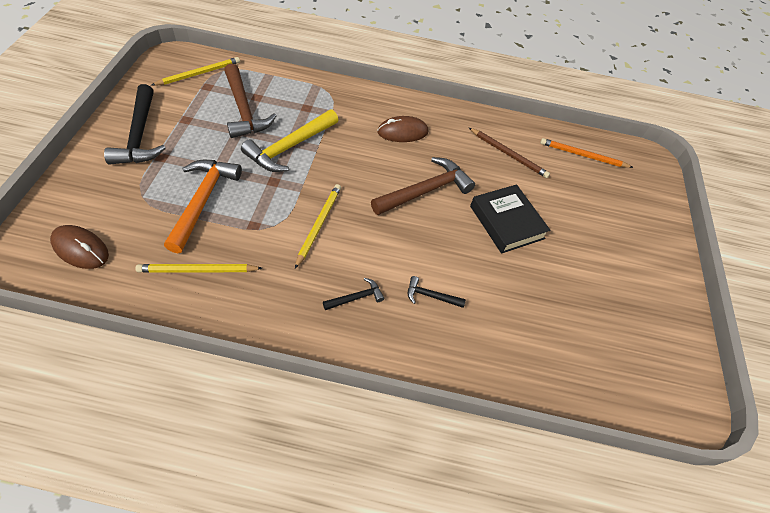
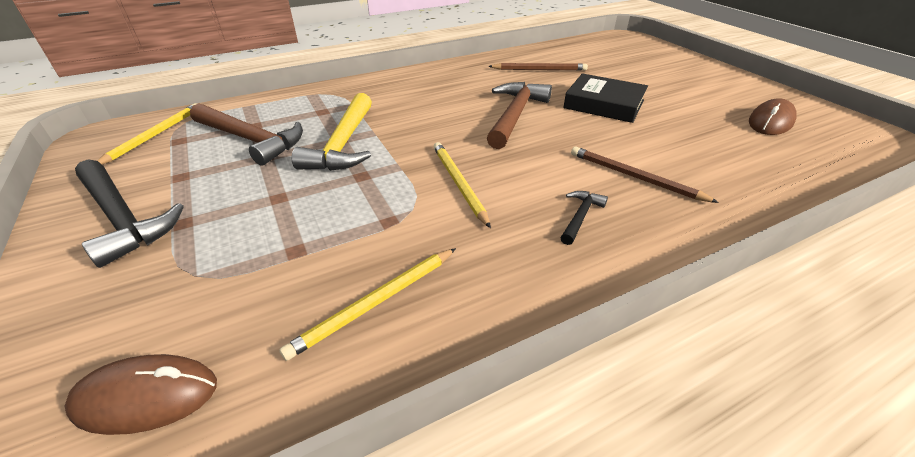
camera: 30 degrees left, 15 degrees down
orange hammer [164,160,242,253] -> none
brown mouse [377,116,428,142] -> brown mouse moved to [749,98,797,135]
black hammer [408,276,466,308] -> brown pencil [571,146,719,203]
orange pencil [540,138,633,168] -> none

